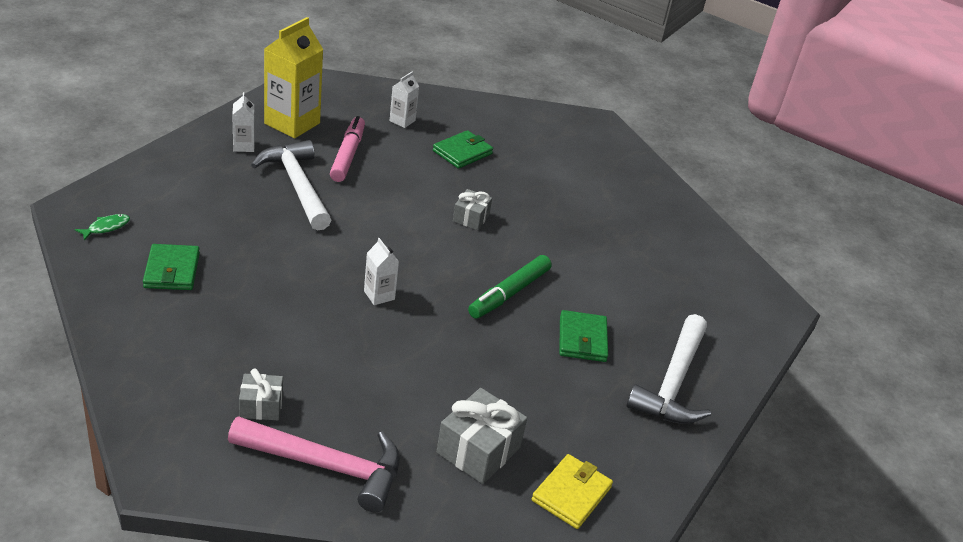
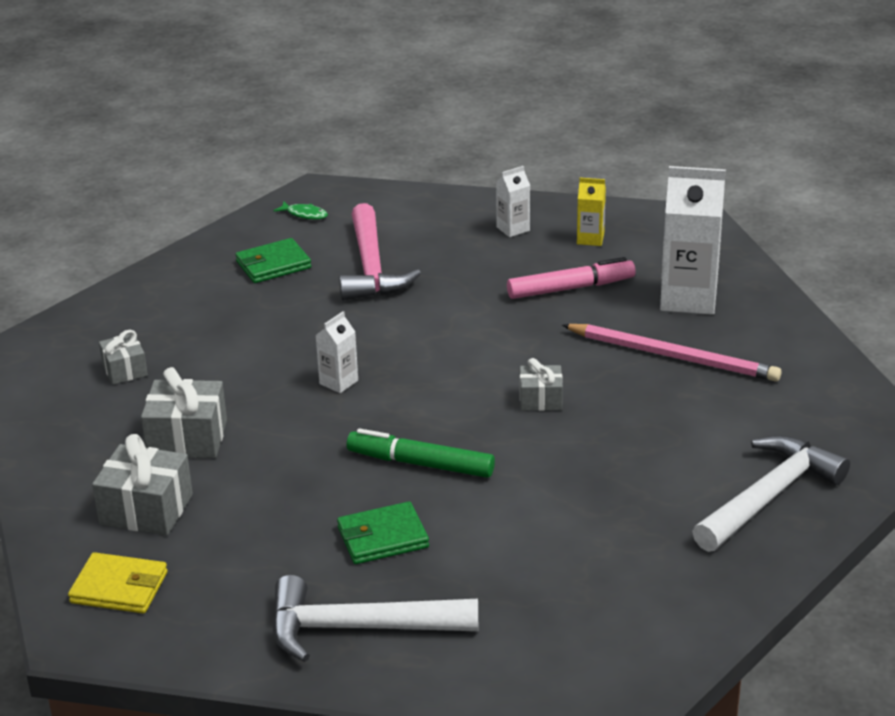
camera: 75 degrees right, 5 degrees down
pink hammer [228,416,400,512] -> pink hammer moved to [339,203,421,300]
white hammer [251,140,331,231] -> white hammer moved to [692,435,850,552]
yellow carton [264,17,323,139] -> yellow carton [577,178,606,246], size x0.49
white carton [390,72,419,128] -> white carton [660,166,726,315], size x2.03
green wallet [433,130,493,169] -> pink pencil [562,324,781,382]
none -> grey gift [141,367,227,458]

